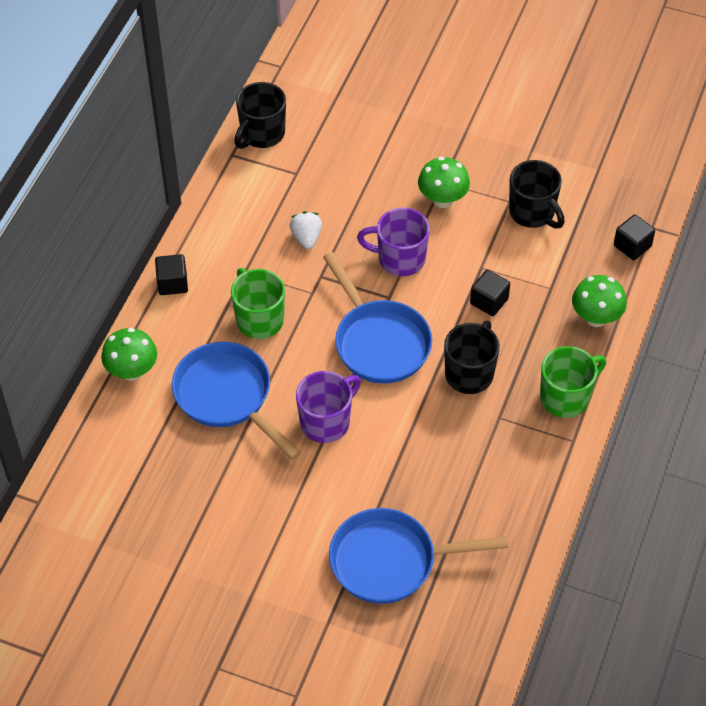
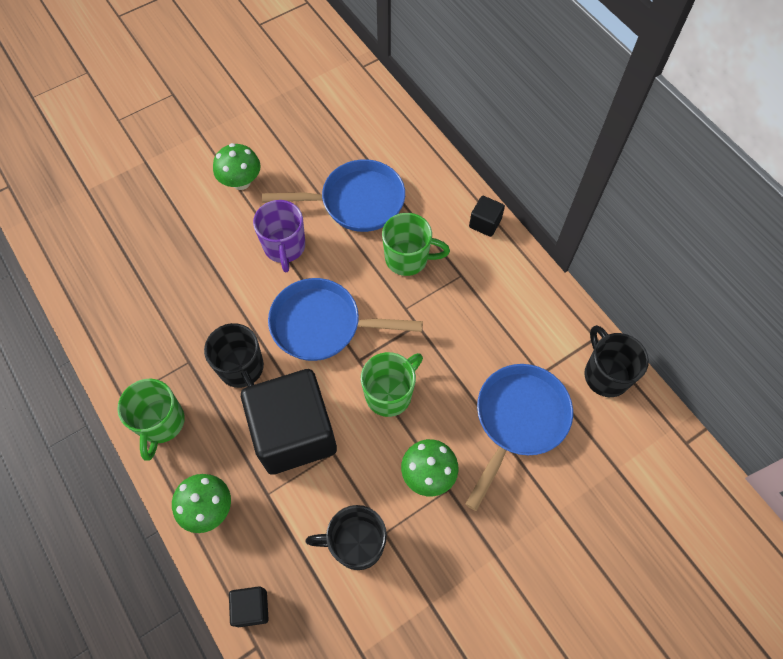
camera: 125 degrees right, 10 degrees up
green mushroom [101,328,157,381] -> green mushroom moved to [213,143,260,190]
white strawberry [290,211,322,249] -> none
blue pan [329,508,509,604] -> blue pan moved to [465,364,573,511]
purple mug [357,208,430,276] -> green mug [361,352,423,417]
black cube [470,270,510,316] -> black cube [241,369,337,475], size x2.42

